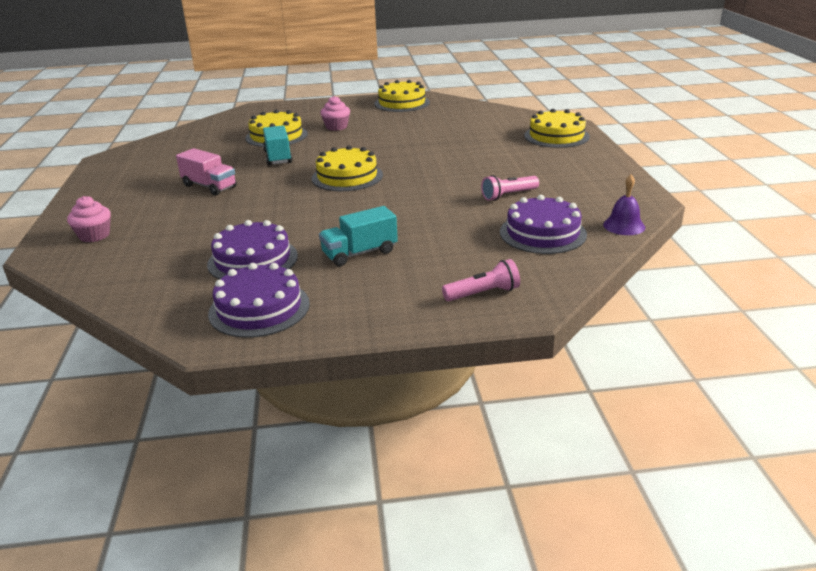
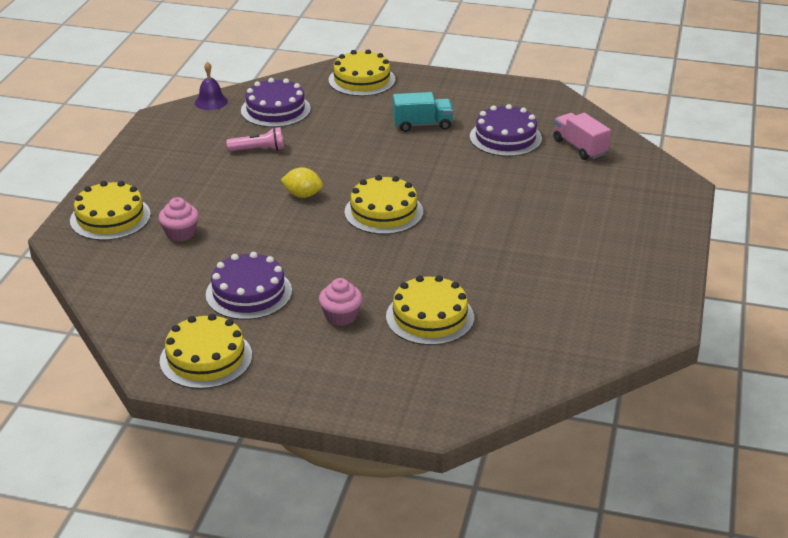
camera: 160 degrees left, 5 degrees up
pink cupcake [67,196,111,242] -> pink cupcake moved to [159,197,199,242]
pink truck [176,148,237,195] -> pink truck moved to [553,113,611,160]
purple cake [208,263,310,338] -> purple cake moved to [206,252,292,320]
turquoise truck [263,125,293,165] -> none
pink flashlight [442,259,520,301] -> yellow cake [329,50,396,96]
none -> yellow lemon [281,167,323,198]

